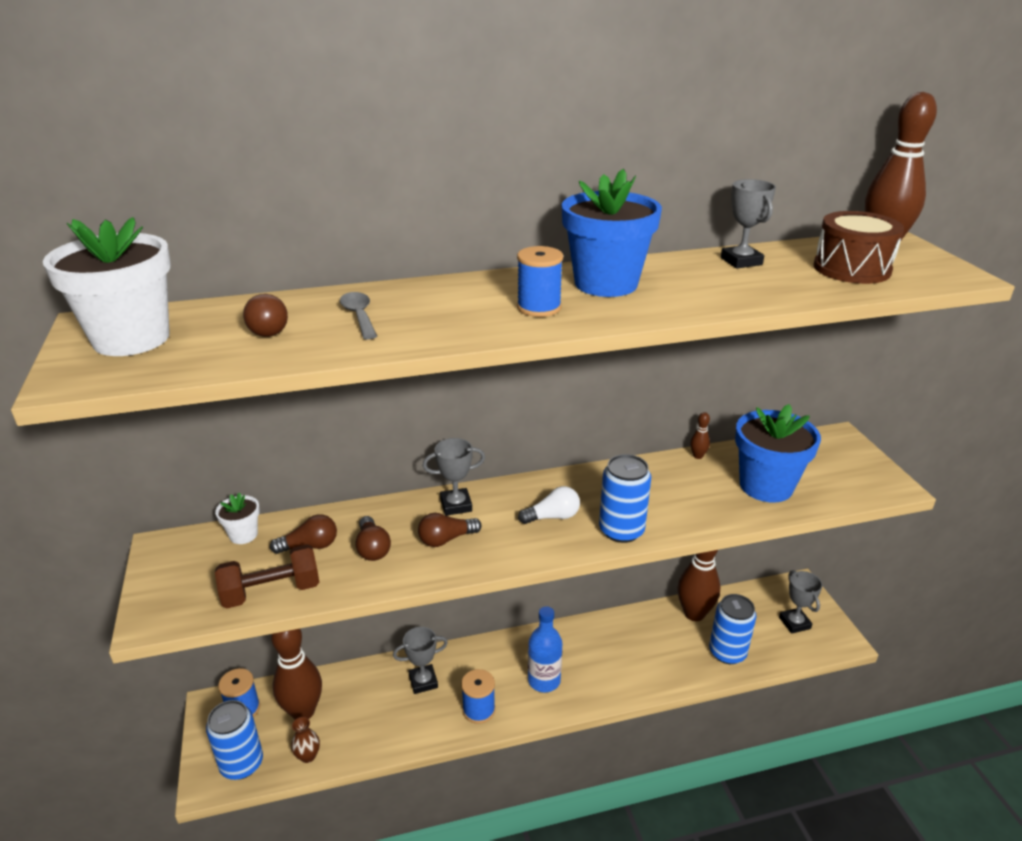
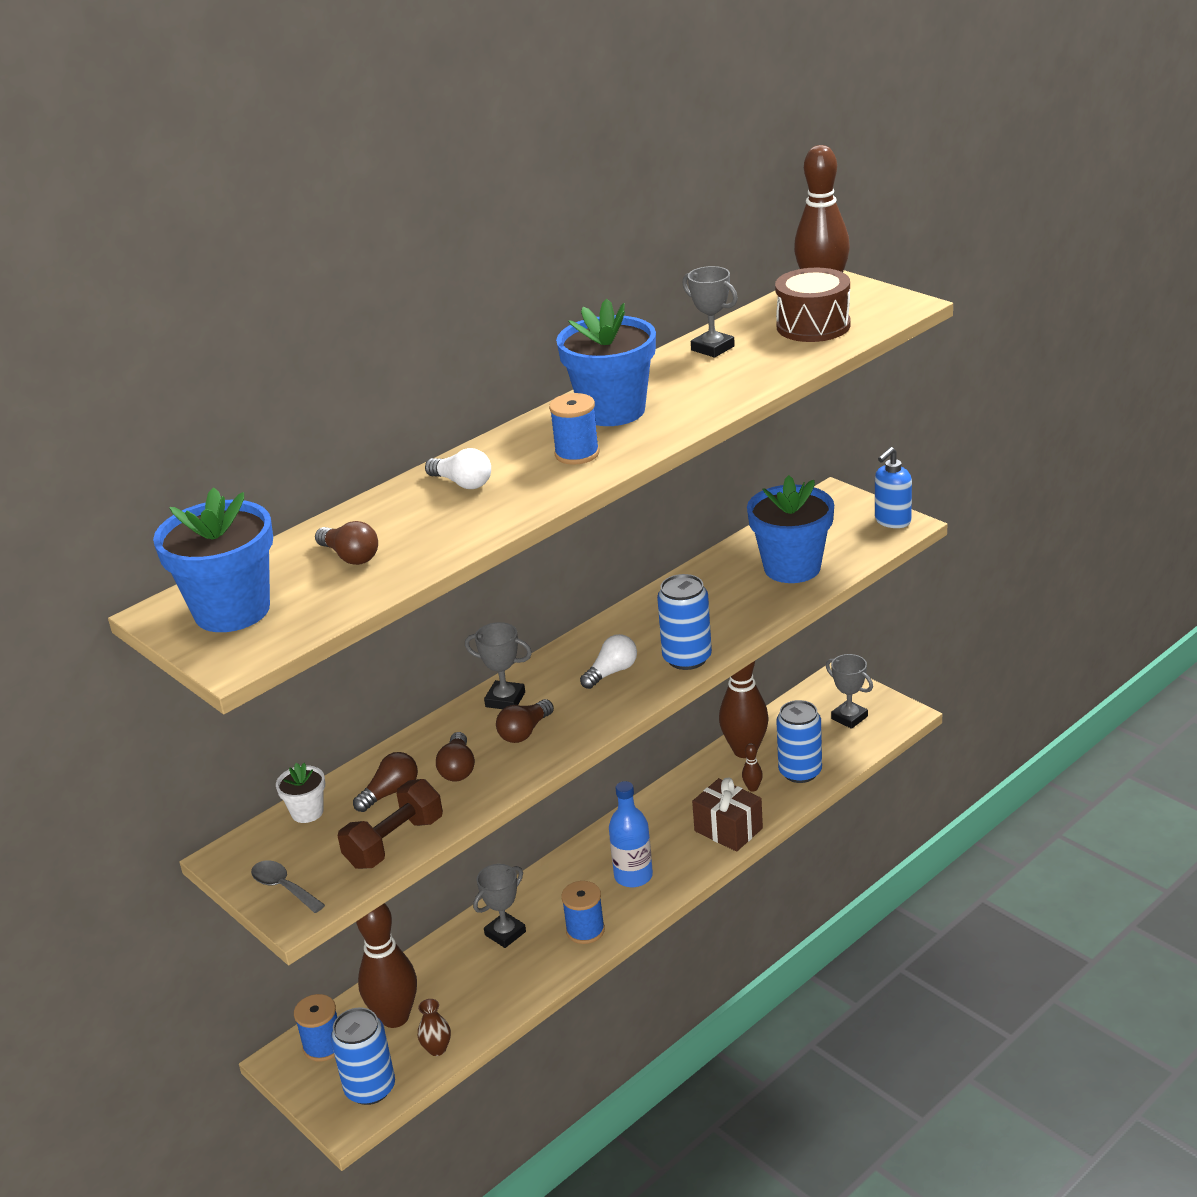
camera: 25 degrees left, 0 degrees up
white flower pot [43,217,171,356] -> blue flower pot [153,487,273,632]
grey spoon [340,292,377,339] -> grey spoon moved to [251,861,325,913]
brown light bulb [355,516,391,561] -> brown light bulb turned 45 degrees clockwise [436,732,475,781]
grey trophy [423,438,485,516] -> grey trophy turned 60 degrees clockwise [465,622,532,709]
brown bowling pin [690,412,710,459] -> brown bowling pin moved to [742,743,763,792]
none -> white light bulb [425,448,491,489]
none -> brown gift [692,778,763,852]
none -> blue soap dispenser [875,447,912,528]

